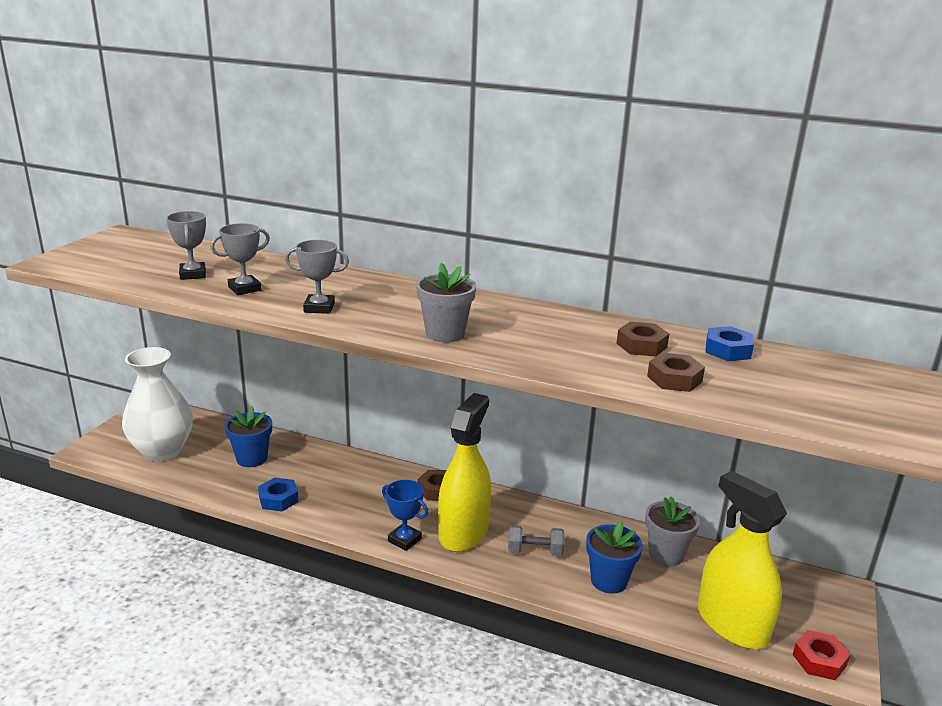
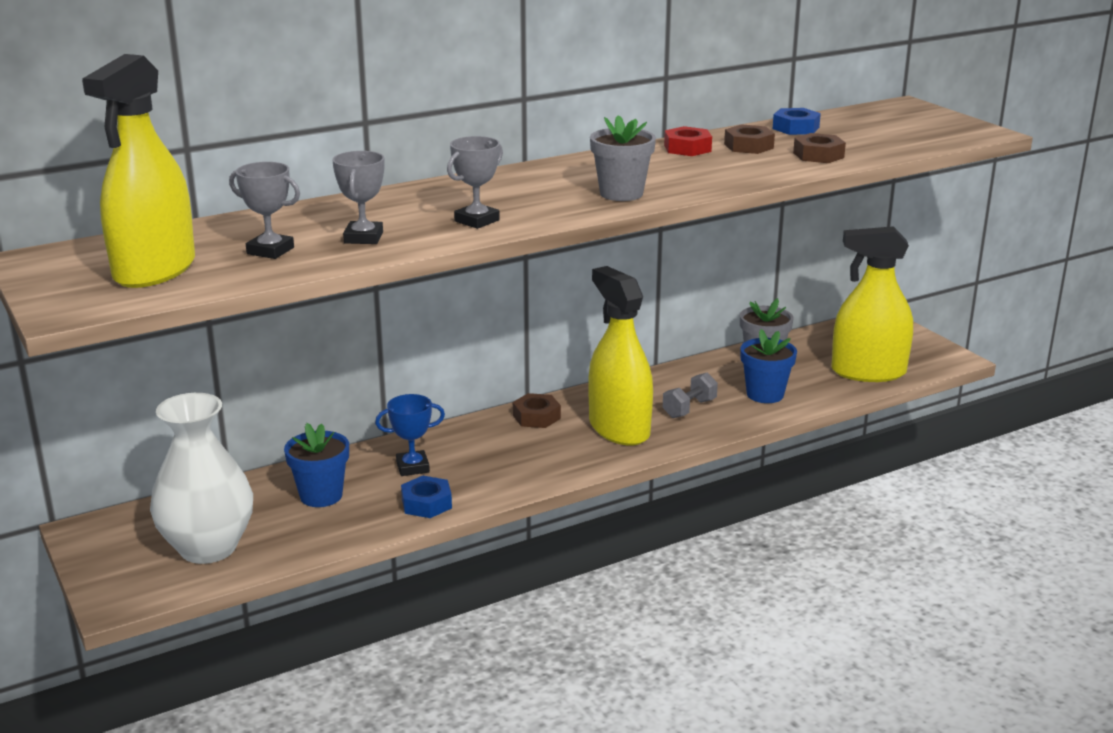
camera: 50 degrees left, 0 degrees up
blue trophy [382,480,428,551] -> blue trophy moved to [375,394,445,476]
red nut [792,630,850,680] -> red nut moved to [664,126,712,156]
none -> yellow spray bottle [82,54,195,288]

